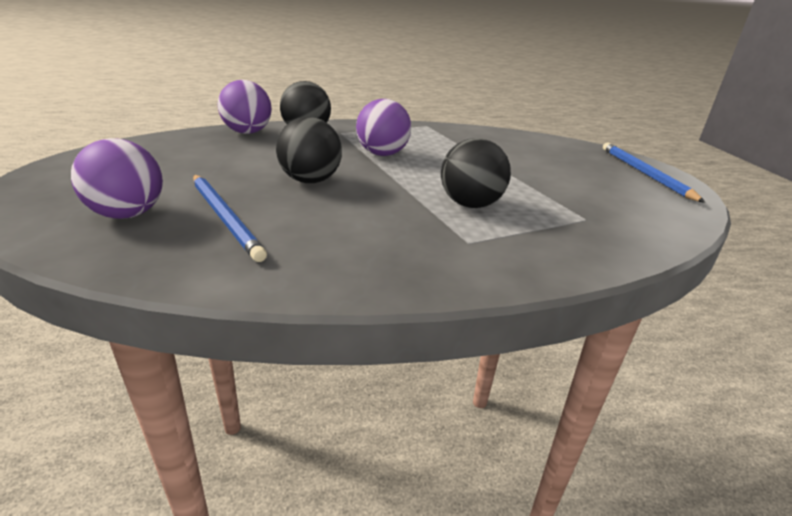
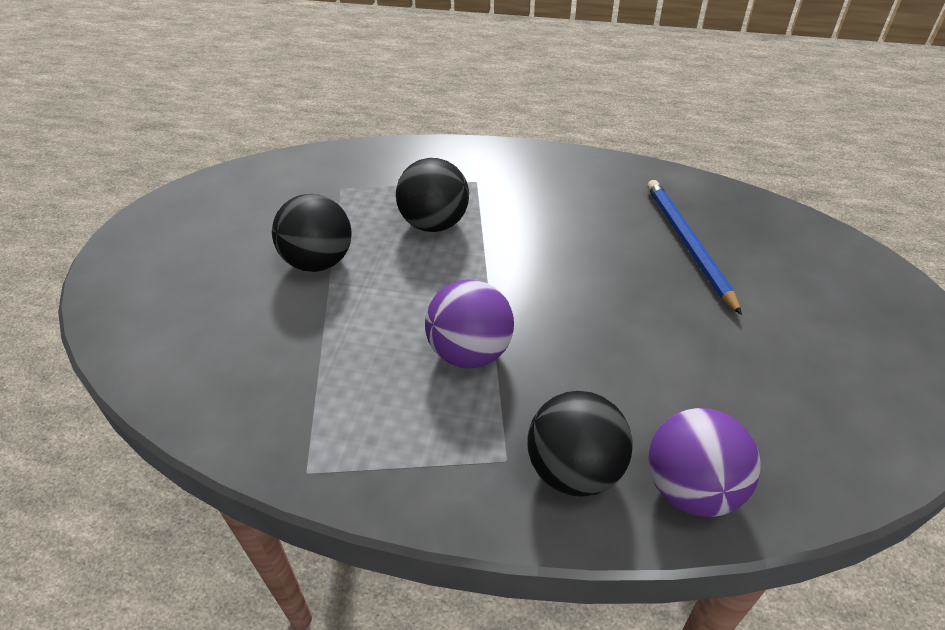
camera: 155 degrees left, 15 degrees up
purple ball [71,138,163,219] -> none
black ball [276,117,342,183] -> black ball moved to [272,194,352,272]
blue pencil [603,142,705,203] -> none

